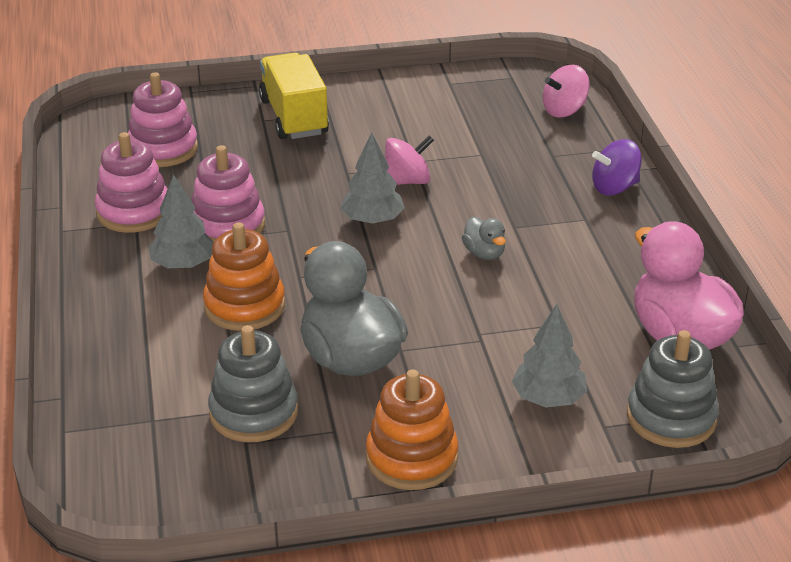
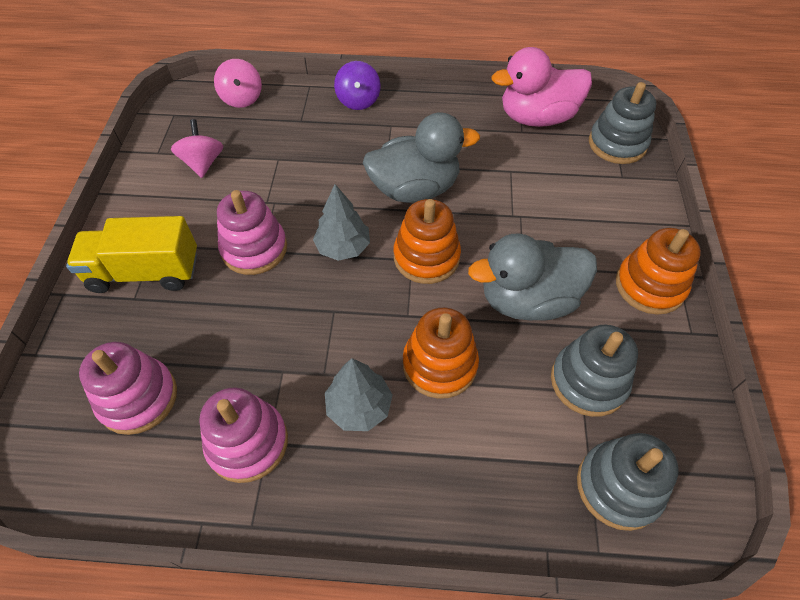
camera: 75 degrees left, 20 degrees up
pink stacking toy [191,145,265,242] -> pink stacking toy moved to [217,190,287,275]
pink spinning top [385,135,434,185] -> pink spinning top moved to [171,119,223,178]
grey duck [462,217,506,260] -> grey duck [363,112,480,203], size x2.23
grey tree [512,304,587,408] -> none
none -> orange stacking toy [394,199,461,284]
none -> grey stacking toy [577,433,679,531]

